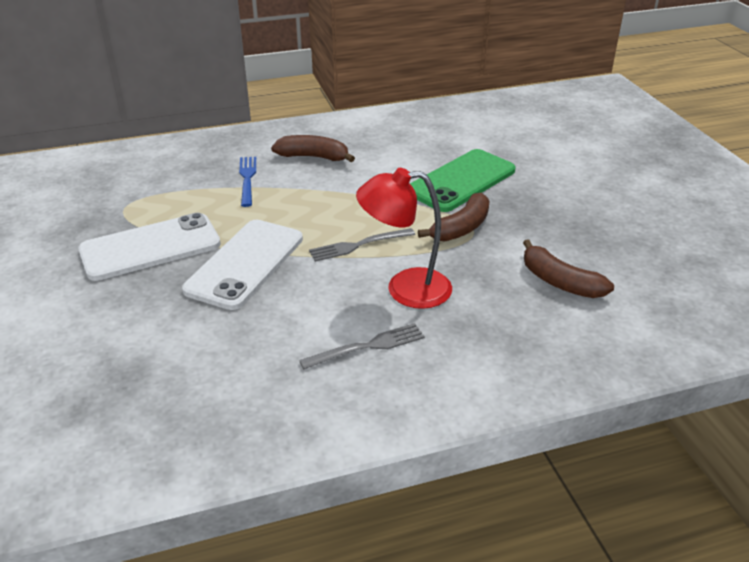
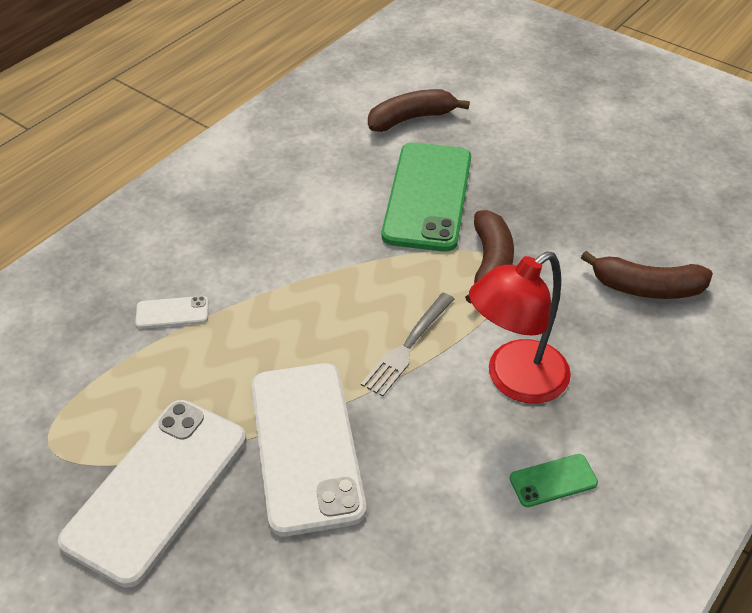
camera: 35 degrees left, 10 degrees up
blue fork [239,157,256,207] -> white phone [135,296,208,329]
brown banana [271,135,355,162] -> brown banana moved to [368,89,470,132]
grey fork [299,323,425,369] -> green phone [510,454,598,507]

